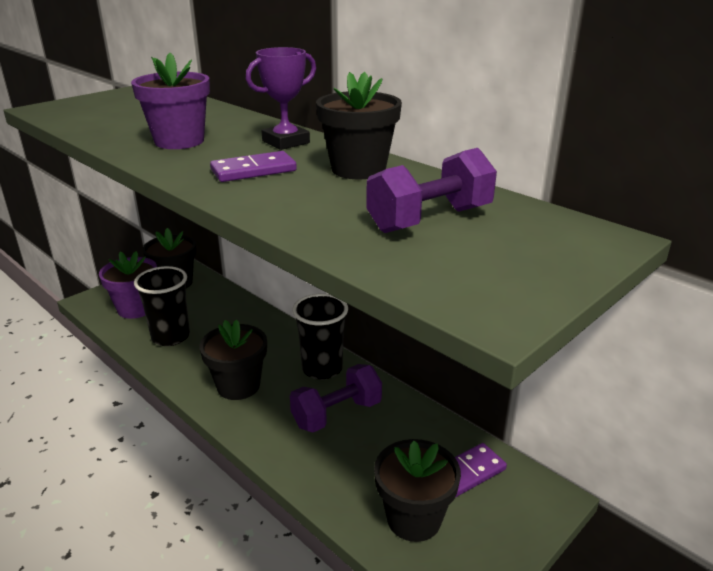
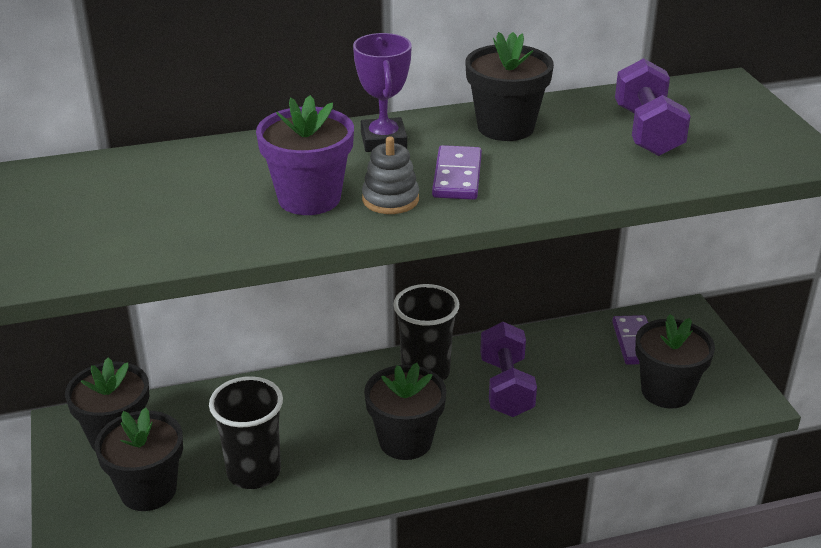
camera: 60 degrees left, 5 degrees up
purple flower pot [99,251,157,319] -> black flower pot [95,407,183,511]
none -> grey stacking toy [362,137,419,214]

